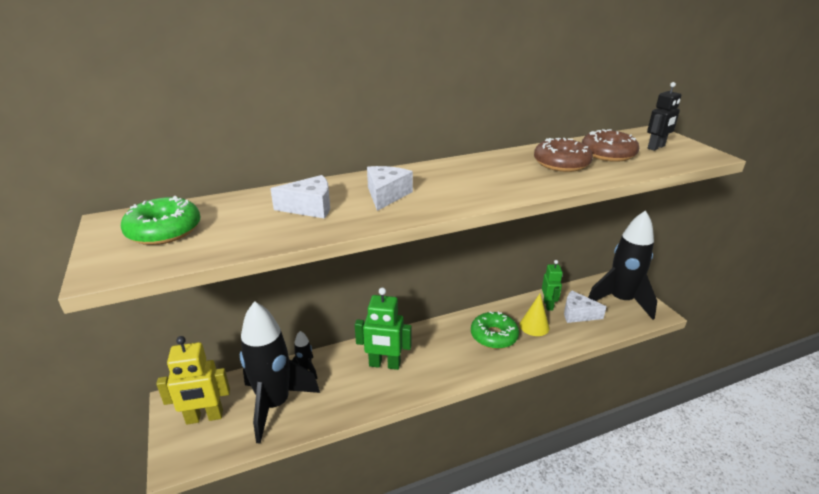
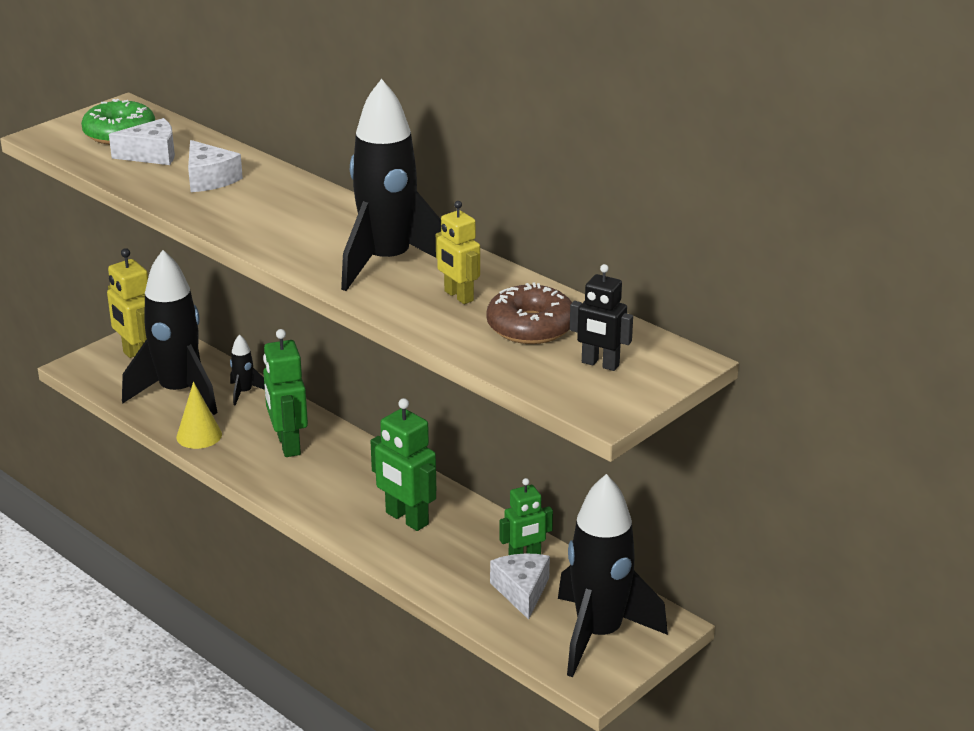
camera: 65 degrees right, 0 degrees up
white cheese [367,166,413,211] -> white cheese moved to [109,118,175,165]
green donut [471,312,519,349] -> green robot [370,398,436,531]
yellow cone [520,294,550,336] -> yellow cone moved to [176,382,222,449]
brown donut [534,138,593,172] -> yellow robot [436,201,480,304]
none -> black rocket [341,79,441,291]

